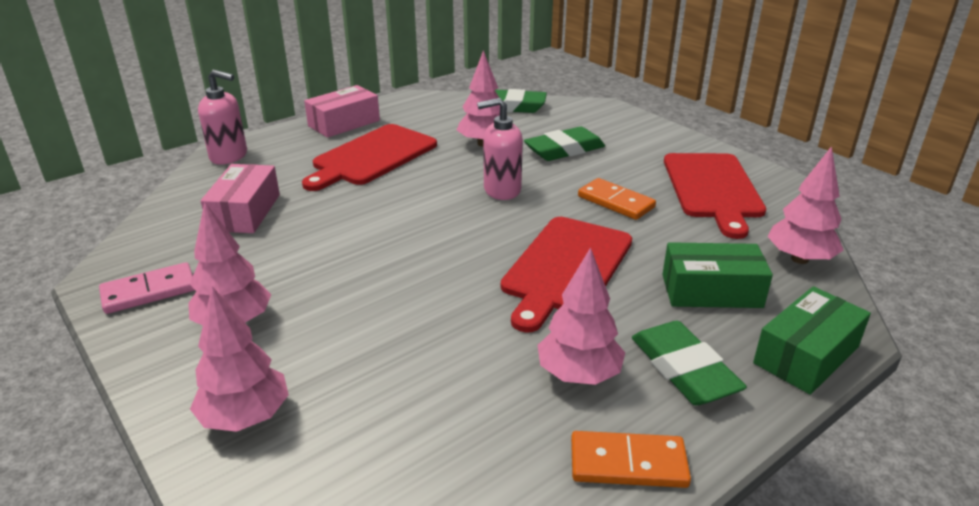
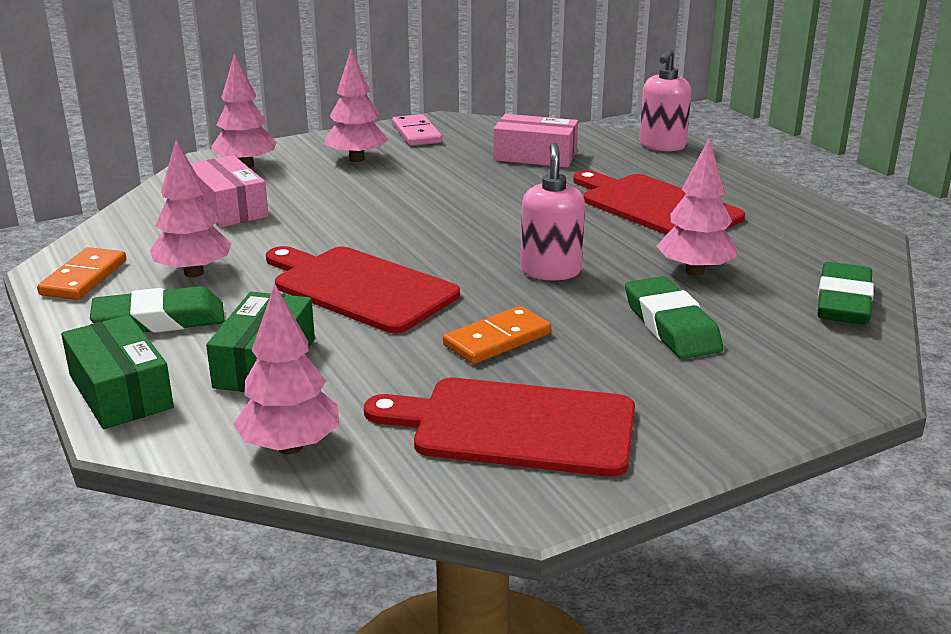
camera: 100 degrees right, 5 degrees down
pink box [304,85,380,138] -> pink box moved to [190,155,269,228]

